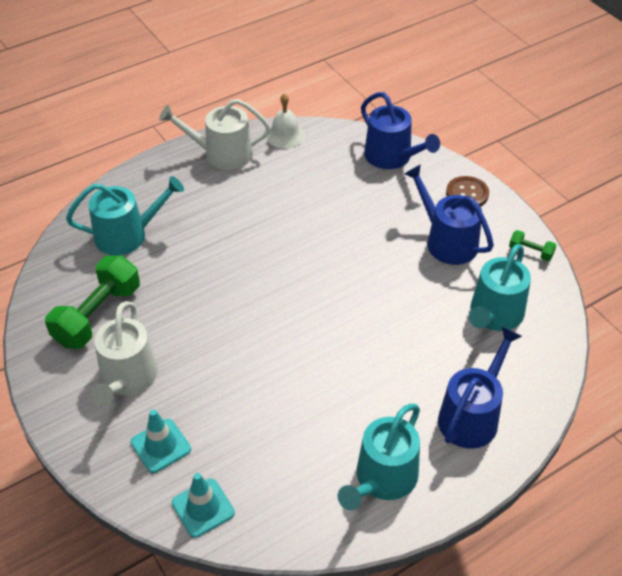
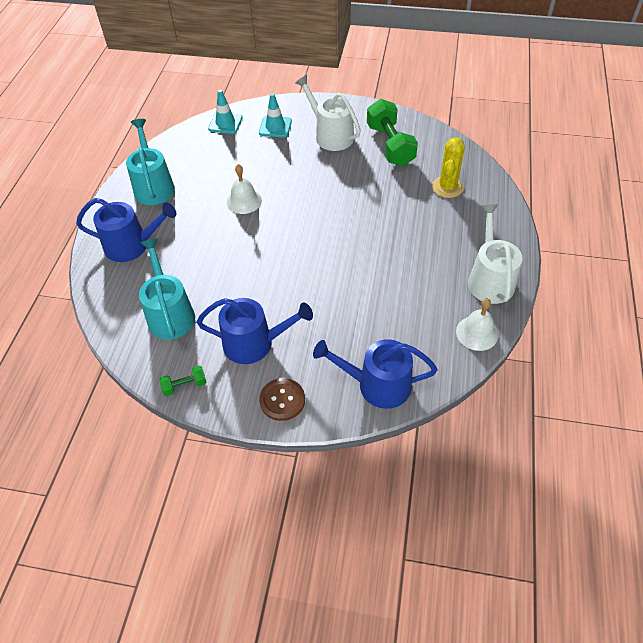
camera: 135 degrees right, 5 degrees up
turquoise watering can [66,176,184,255] -> yellow cactus [432,137,465,198]
white watering can [159,99,271,170] -> white watering can turned 45 degrees counterclockwise [468,204,523,304]
blue watering can [438,327,522,449] -> blue watering can turned 75 degrees counterclockwise [76,198,176,262]
none -> white bell [227,164,262,214]

